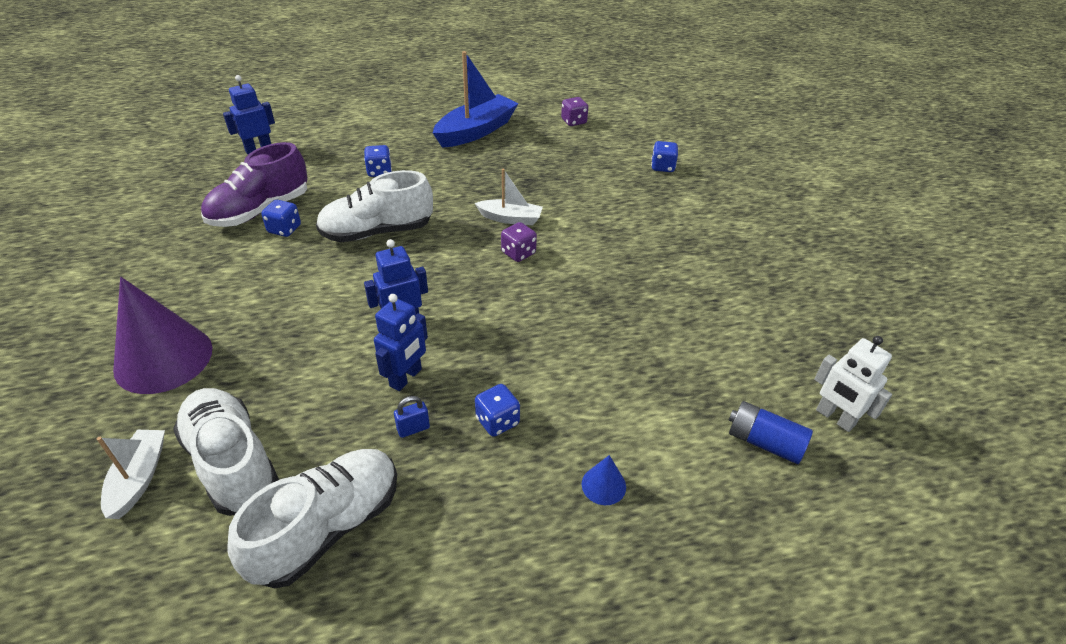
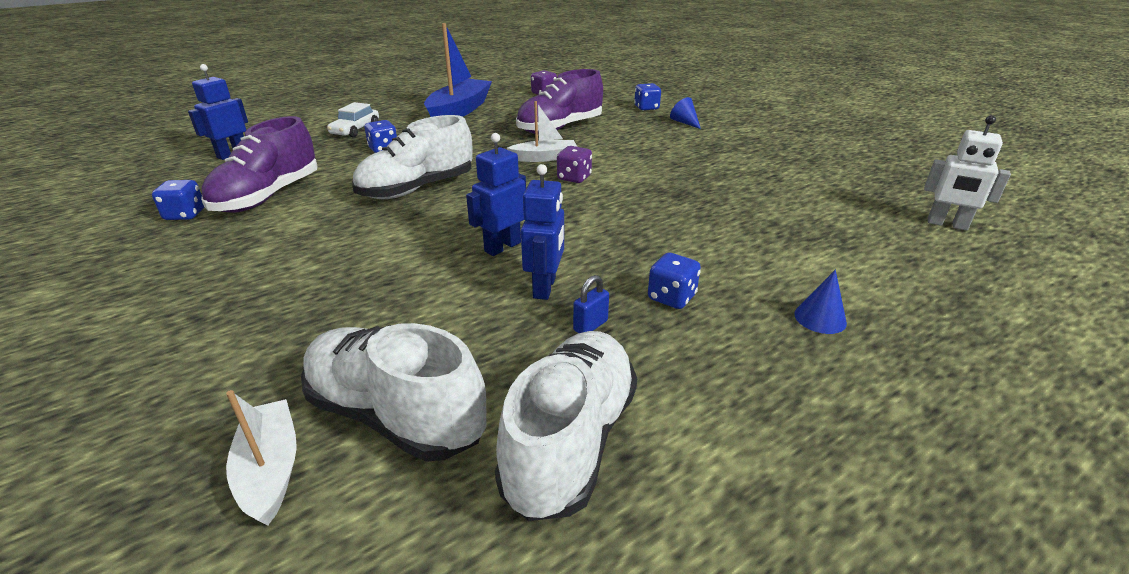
camera: 20 degrees left, 10 degrees down
purple cone [113,277,212,394] -> none
blue dice [261,200,301,237] -> blue dice moved to [152,180,204,220]
blue battery [729,401,813,464] -> none
none -> white car [327,102,379,137]
none -> purple shoe [516,69,603,134]
none -> blue cone [670,97,701,129]

